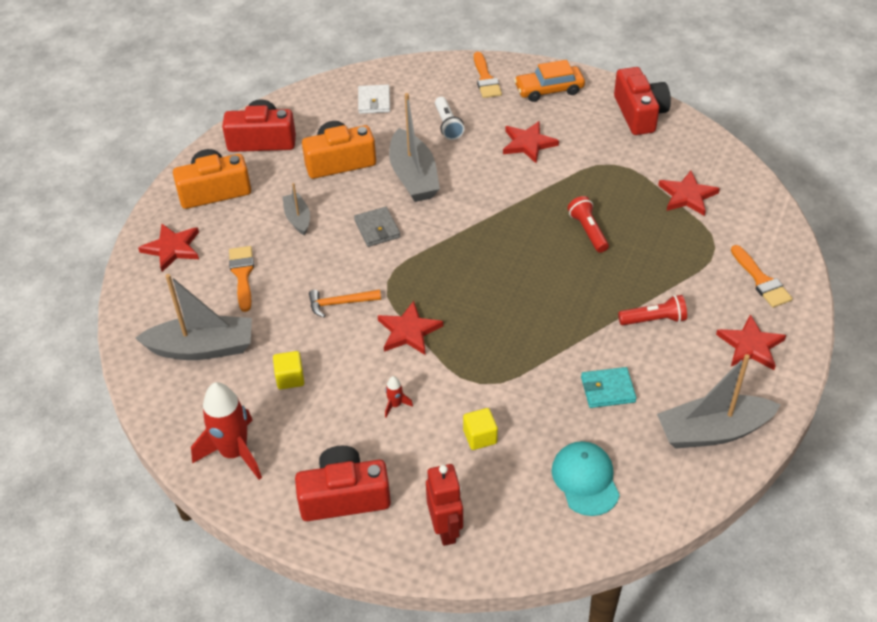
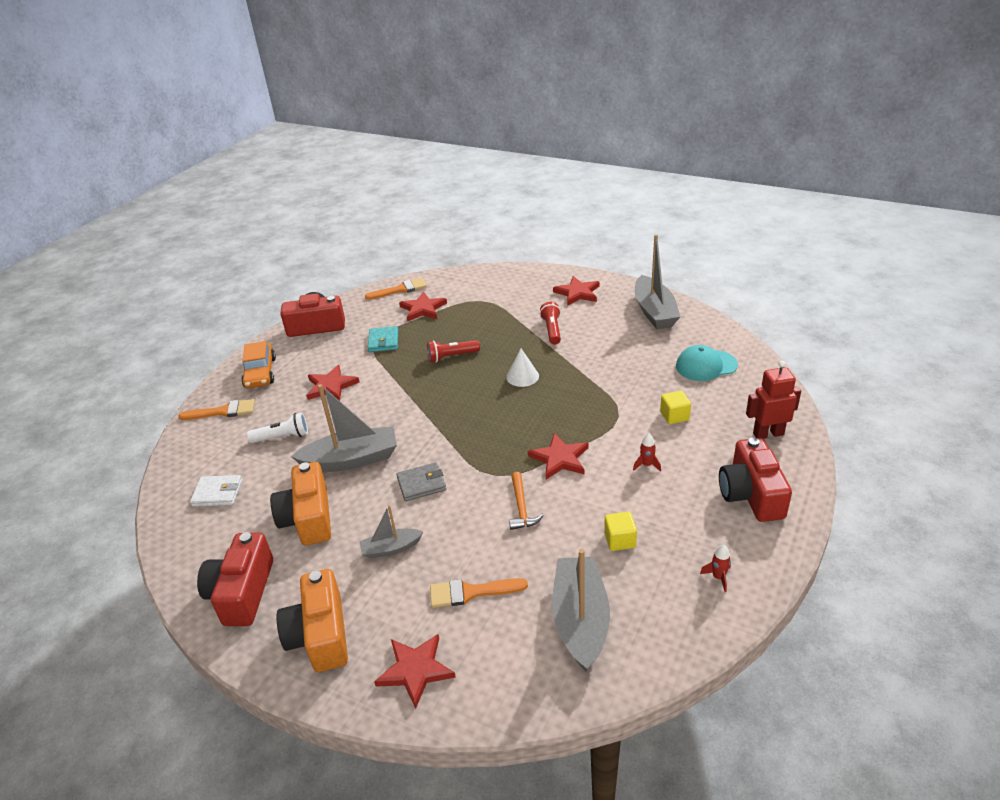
camera: 85 degrees left, 10 degrees down
red rocket [191,382,262,480] -> red rocket [700,545,731,592], size x0.42
turquoise wallet [581,367,637,408] -> turquoise wallet moved to [368,326,398,352]
orange brush [731,245,793,308] -> orange brush moved to [365,278,427,300]
none -> white cone [506,348,539,387]

